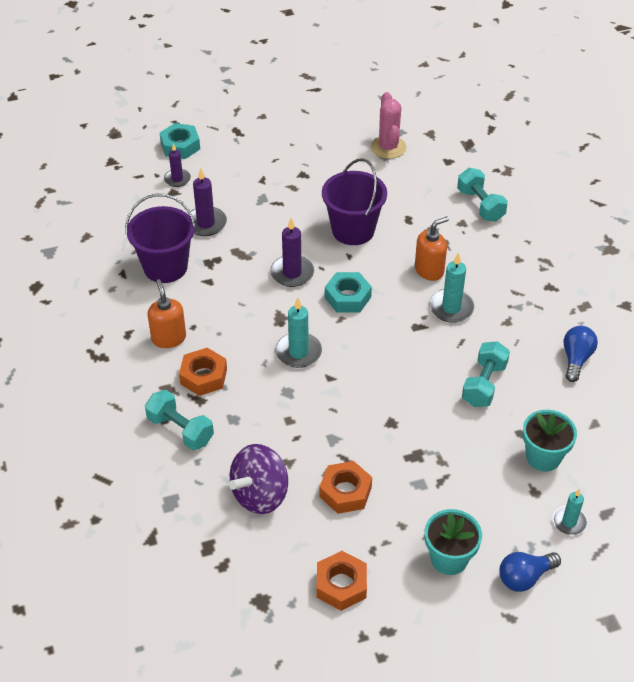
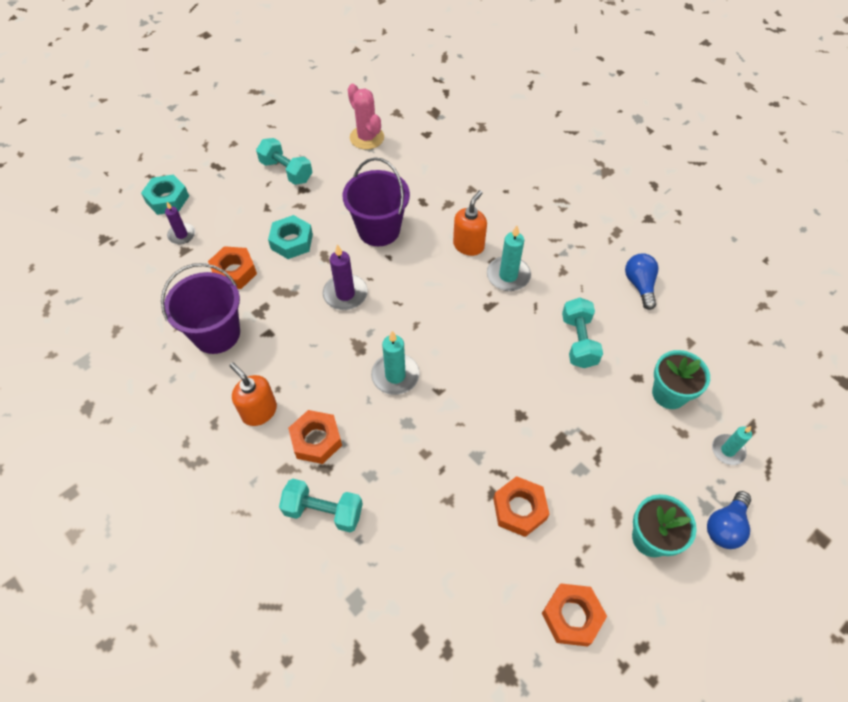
camera: 25 degrees left, 10 degrees up
purple candle [188,168,227,236] -> orange nut [208,246,257,289]
purple spinning top [229,444,288,514] -> none
turquoise nut [325,272,372,313] -> turquoise nut moved to [268,215,313,259]
turquoise dumbbell [457,168,508,222] -> turquoise dumbbell moved to [256,138,313,185]

